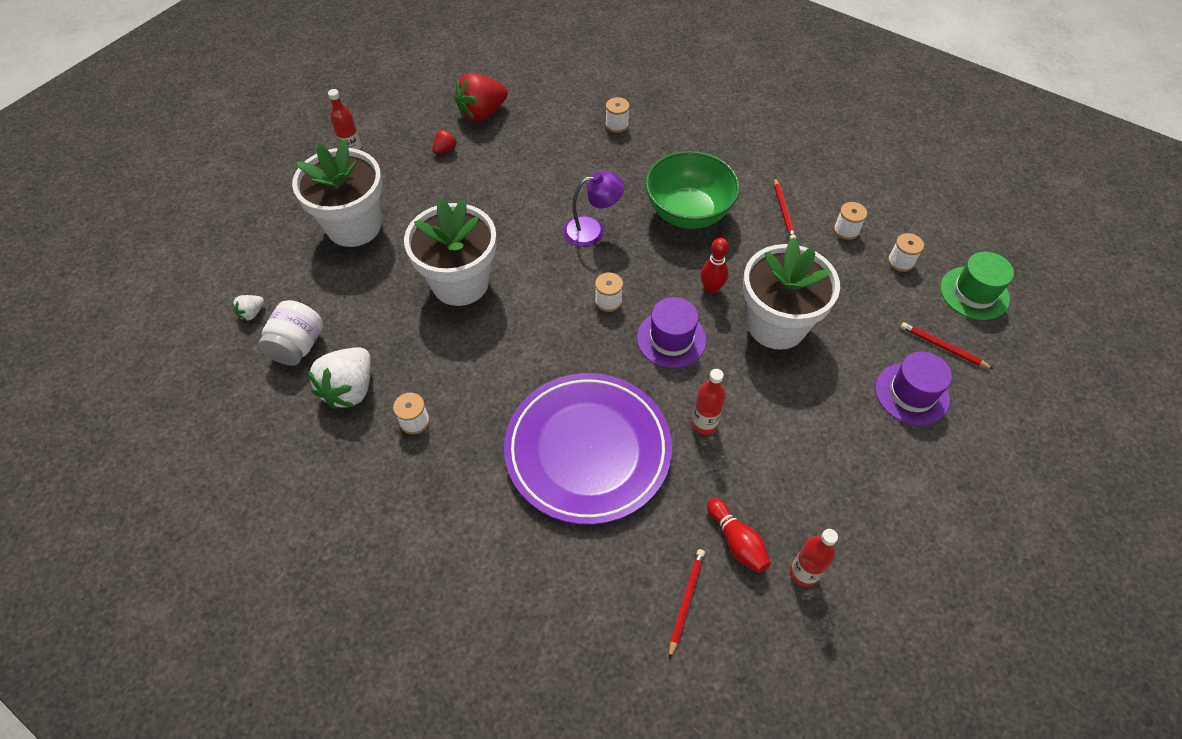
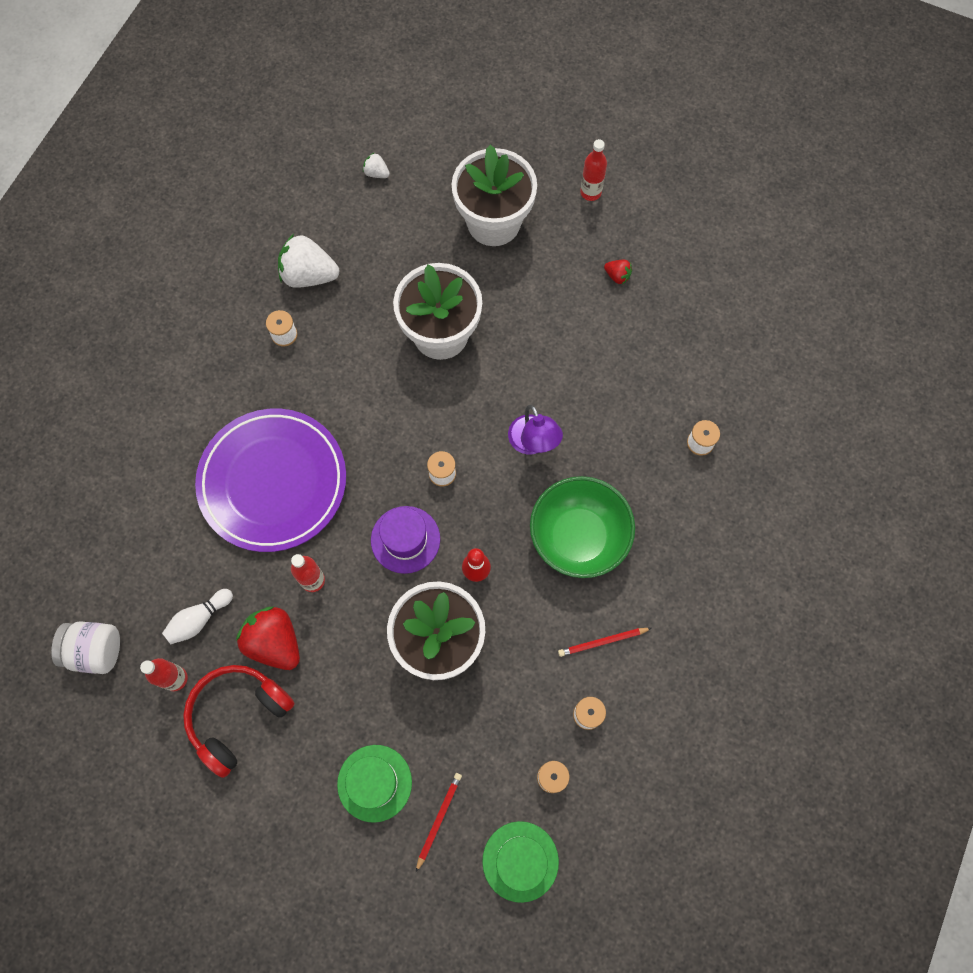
camera: 80 degrees right, 15 degrees up
white jar [258,300,323,366] -> white jar moved to [51,621,120,674]
red strawberry [455,73,508,122] -> red strawberry moved to [236,607,300,670]
red pencil [669,549,705,659] -> none
red bowling pin [707,498,771,573] -> white bowling pin [162,589,233,644]
purple hat [875,352,952,426] -> green hat [337,745,412,823]
none -> red headphones [183,665,295,778]

